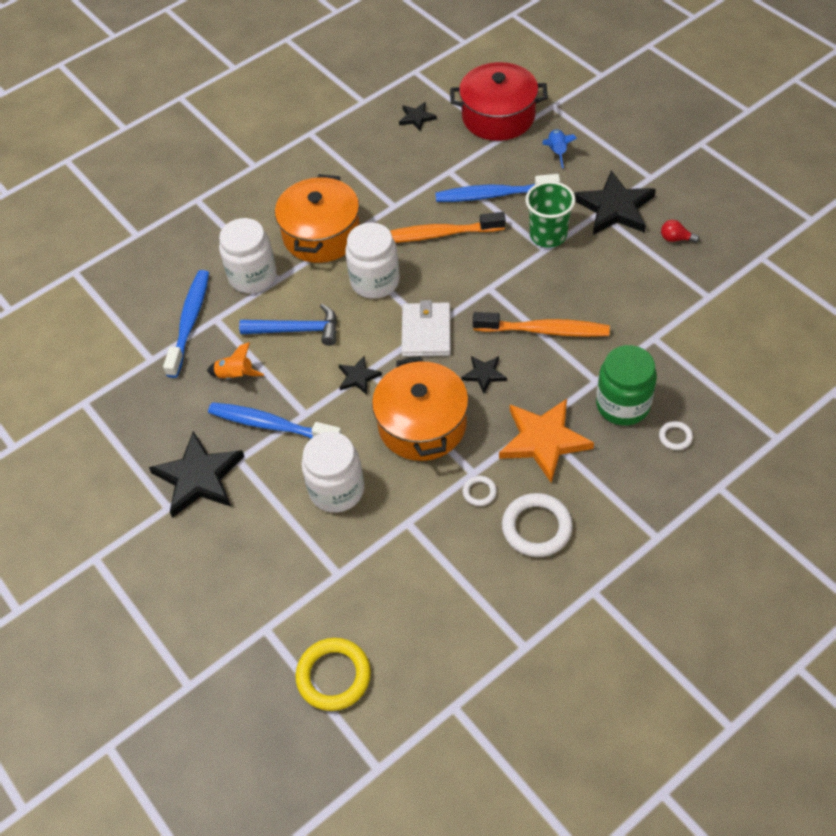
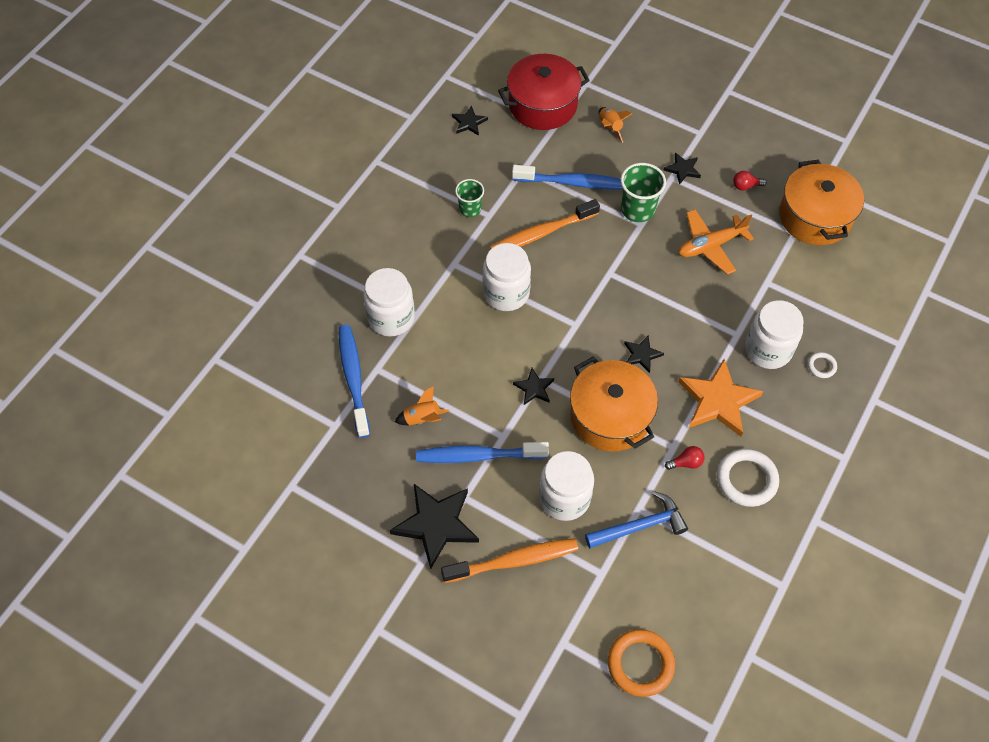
camera: 25 degrees left, 5 degrees up
blue hammer [239,304,337,346] -> blue hammer moved to [585,491,688,548]
orange pot [275,174,360,263] -> orange pot moved to [779,160,864,245]
yellow ring [295,638,371,711] -> orange ring [608,629,675,697]
white wallet [401,300,451,357] -> none
blue toothbrush [435,174,560,202] -> blue toothbrush turned 150 degrees counterclockwise [512,165,623,189]
white ring [463,476,497,506] -> red light bulb [665,446,705,470]
orange toothbrush [473,312,610,337] -> orange toothbrush moved to [441,538,578,583]
blue rocket [542,130,577,168] -> orange rocket [599,107,632,143]
black star [574,170,656,235] -> black star [663,153,701,185], size x0.50
green jar [596,345,657,426] -> white jar [745,300,804,369]
none -> green cup [455,179,484,217]
none -> orange plane [679,209,754,275]

